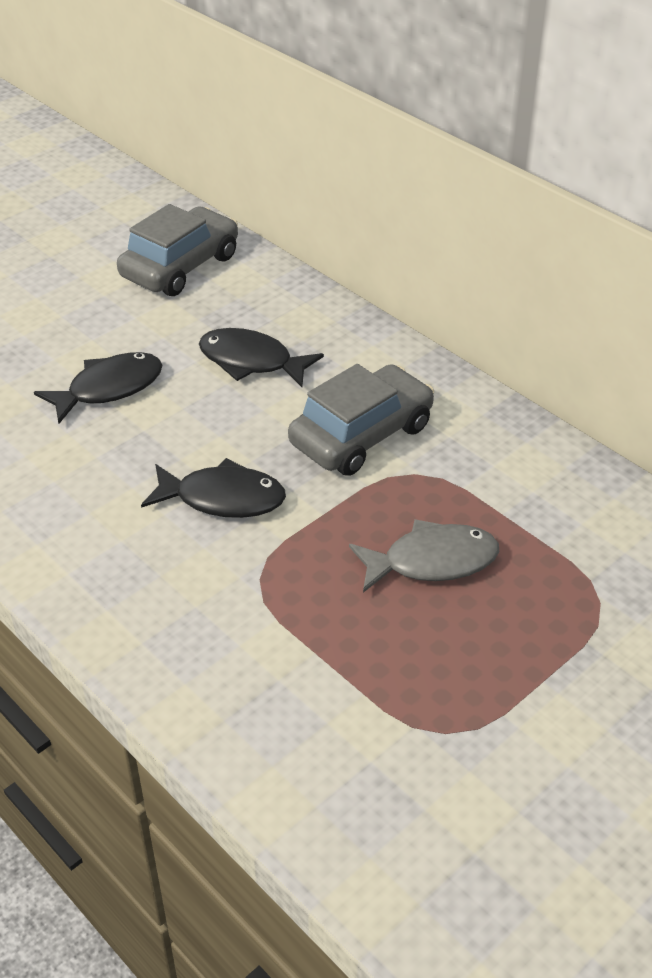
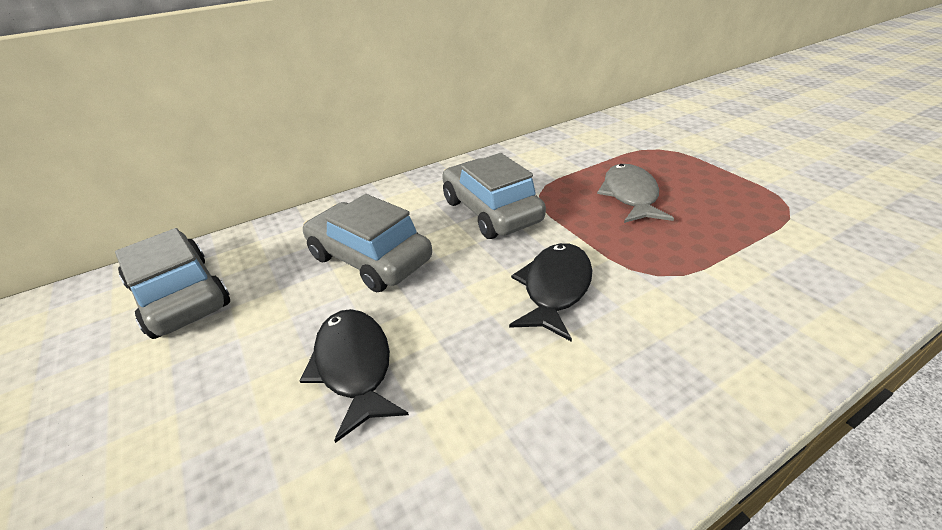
camera: 75 degrees left, 5 degrees down
black fish [199,328,324,387] -> grey car [303,194,432,292]

